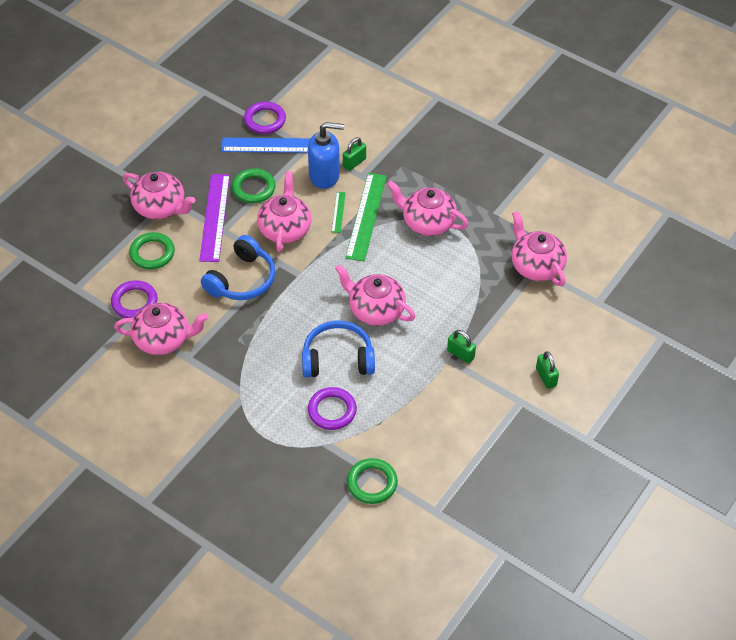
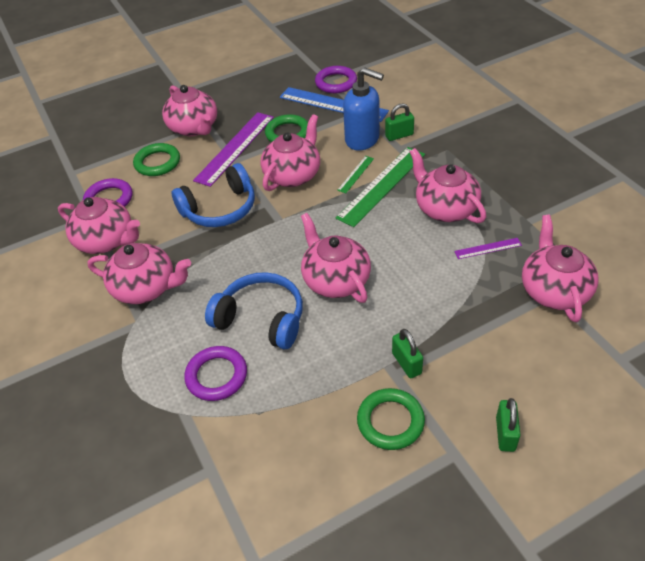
camera: 30 degrees right, 5 degrees down
green ring [347,458,398,504] -> green ring moved to [357,388,425,450]
none -> pink teapot [88,243,191,304]
none -> purple ruler [454,238,522,259]

